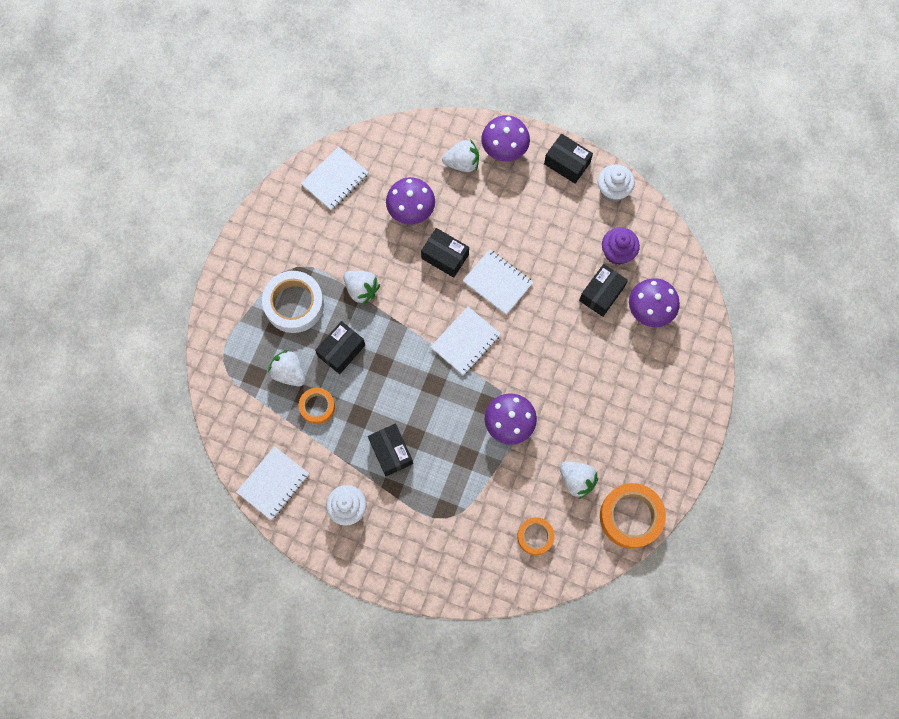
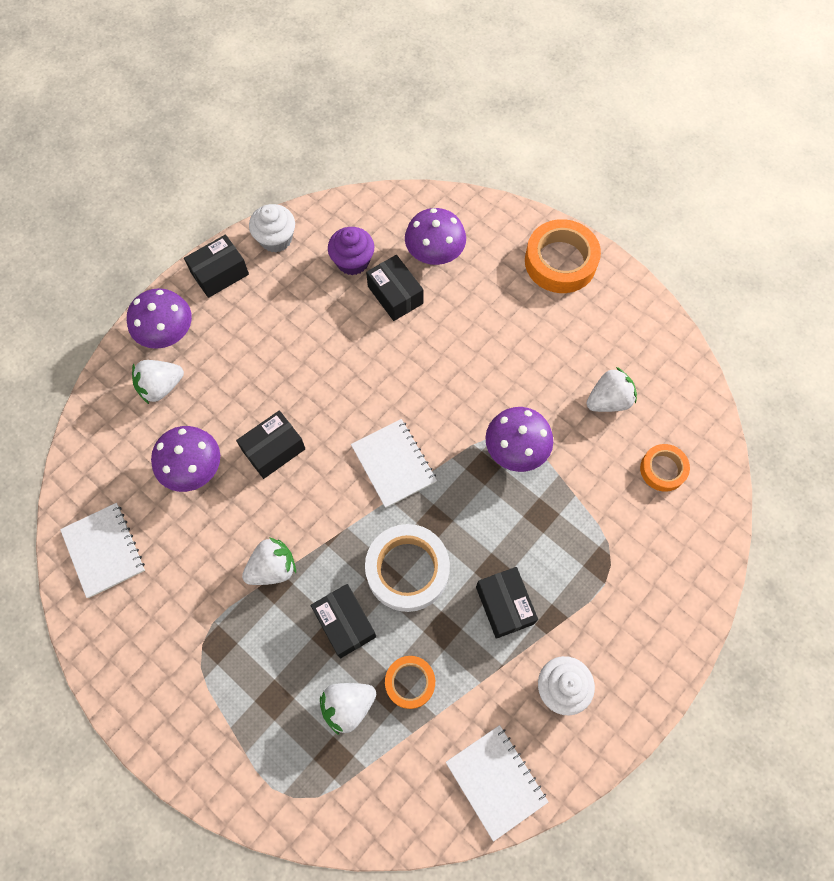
camera: 70 degrees left, 5 degrees down
white tape [262,271,324,333] -> white tape moved to [365,524,450,612]
black box [368,424,413,476] -> black box turned 75 degrees clockwise [476,567,538,639]
white strawberry [442,139,479,172] -> white strawberry turned 135 degrees counterclockwise [132,360,184,404]
white notebook [463,249,533,315] -> none
orange tape [600,483,666,549] -> orange tape moved to [525,219,601,293]

